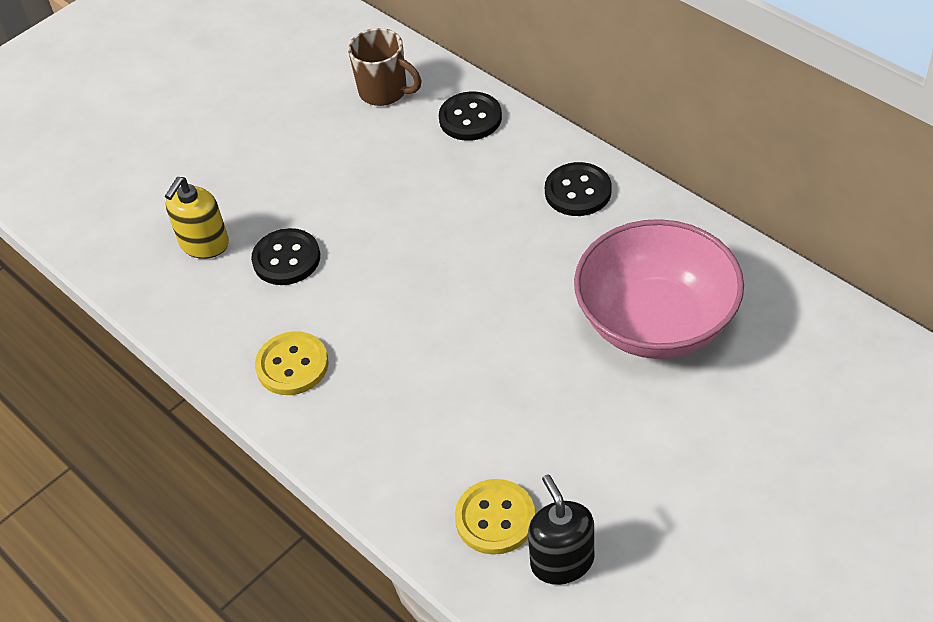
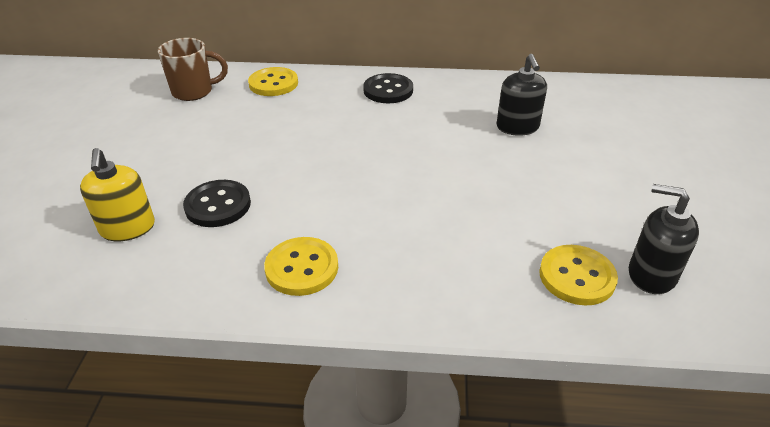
camera: 45 degrees left, 10 degrees down
black button [439,91,502,141] -> yellow button [248,67,298,96]
pink bowl [574,219,744,359] -> black soap dispenser [496,54,547,136]

